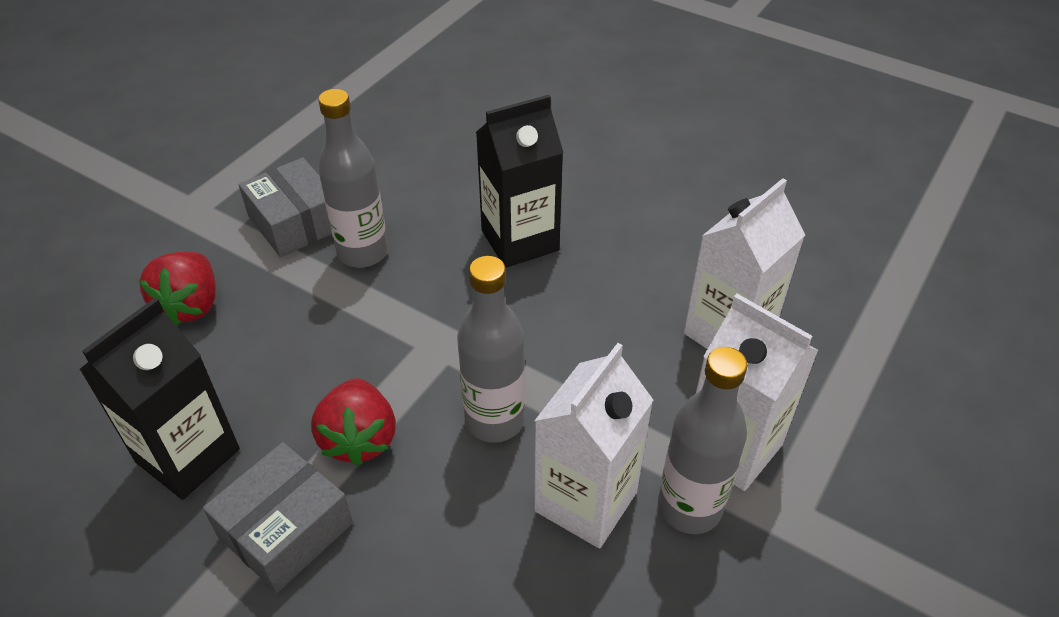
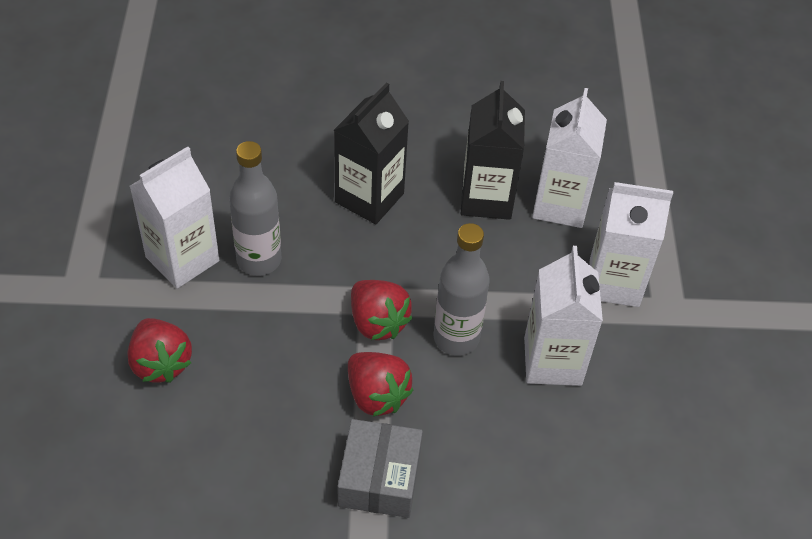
camera: 35 degrees left, 5 degrees up
black carton [79,298,240,500] -> black carton moved to [461,81,525,220]
grey box [239,157,332,257] -> white carton [130,146,219,289]
grey bottle [658,347,748,534] -> none
none -> red strawberry [351,280,412,340]

